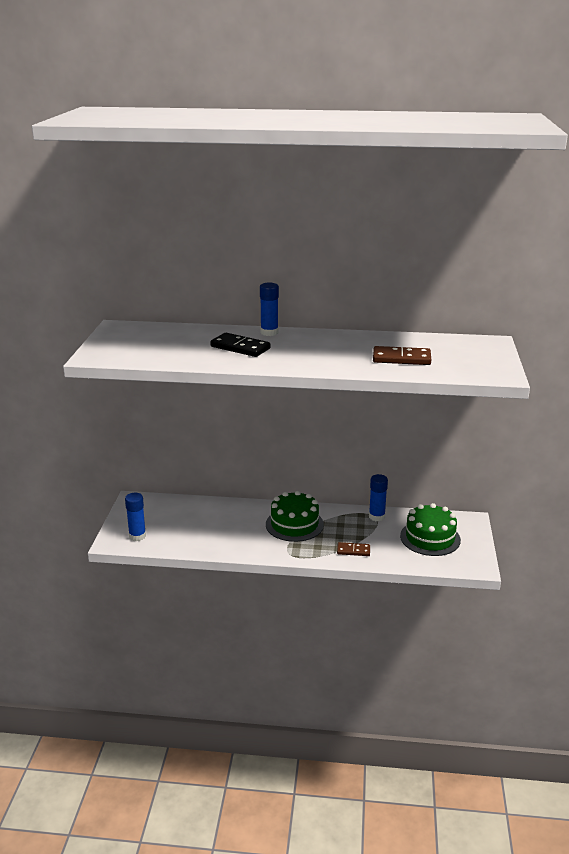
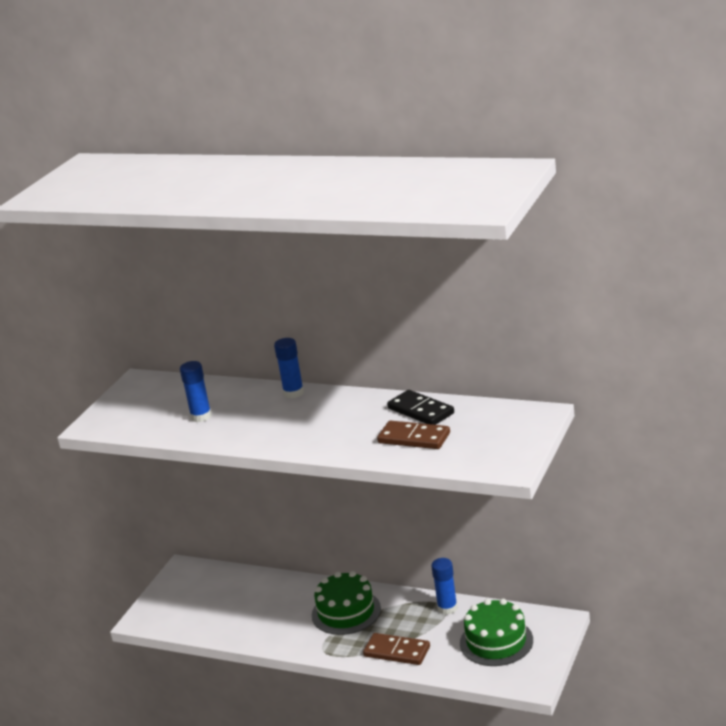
camera: 20 degrees right, 0 degrees up
blue glue stick [125,493,146,541] -> blue glue stick moved to [180,361,212,422]
black domino [210,333,271,357] -> black domino moved to [387,390,454,425]
brown domino [337,542,370,556] -> brown domino [363,633,430,665], size x1.57

